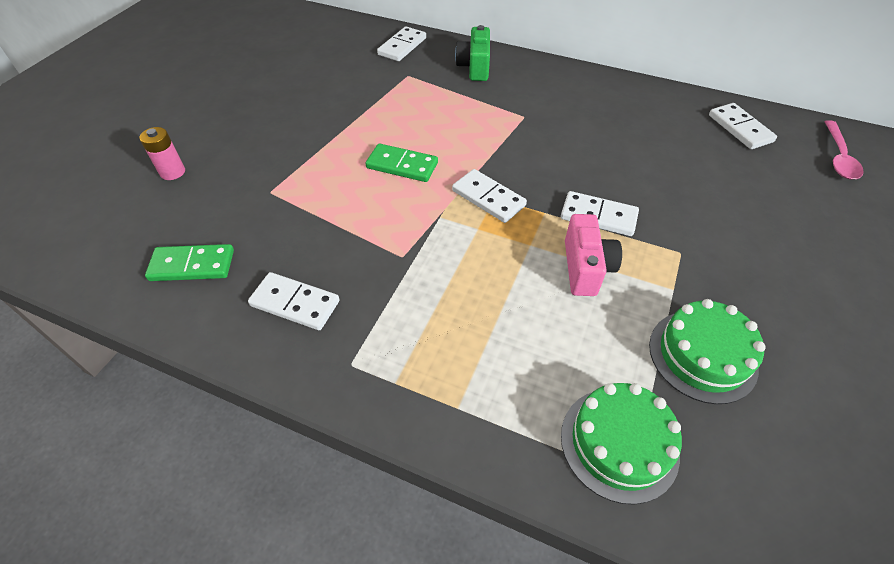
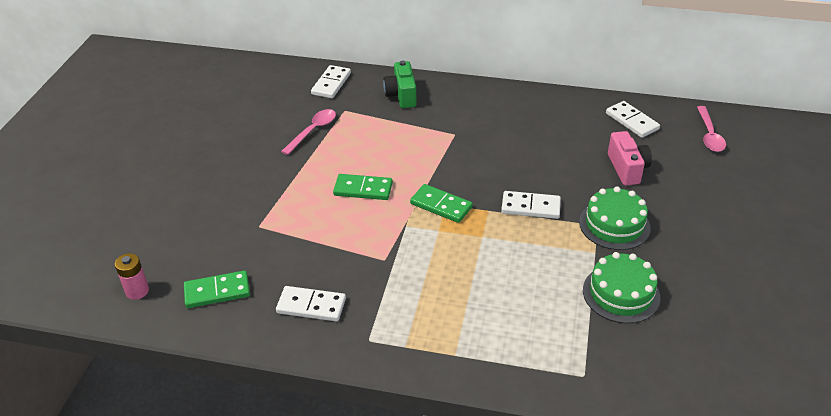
camera: 10 degrees left, 10 degrees down
pink battery [139,127,185,180] -> pink battery moved to [115,253,149,300]
white domino [452,169,527,223] -> green domino [410,184,473,223]
green cake [561,383,682,504] -> green cake moved to [579,186,651,250]
pink camera [565,214,622,296] -> pink camera moved to [608,131,652,185]
none -> pink spoon [281,109,336,155]

